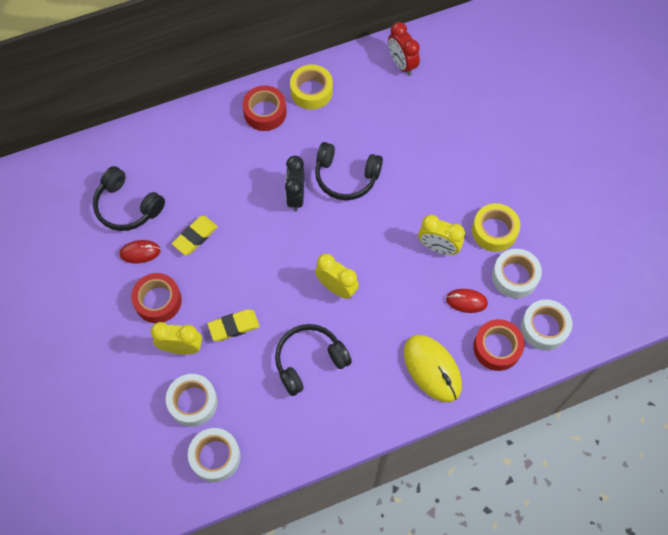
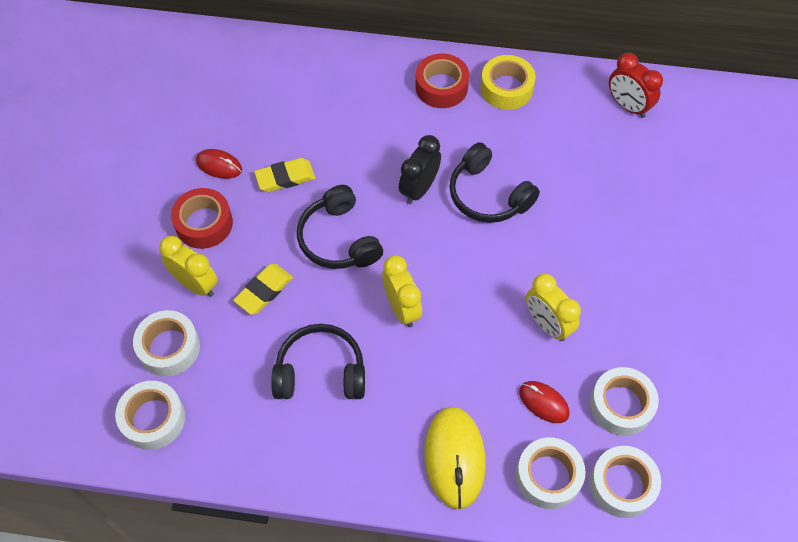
camera: 30 degrees right, 5 degrees down
black headphones [93,166,165,231] -> black headphones moved to [297,185,383,269]
yellow eraser [208,309,260,341] -> yellow eraser turned 60 degrees counterclockwise [233,264,293,315]
red clock [388,22,420,76] -> red clock turned 45 degrees counterclockwise [609,53,663,118]
yellow tape [472,203,520,252] -> none
red tape [473,319,525,371] -> white tape [516,437,586,509]

